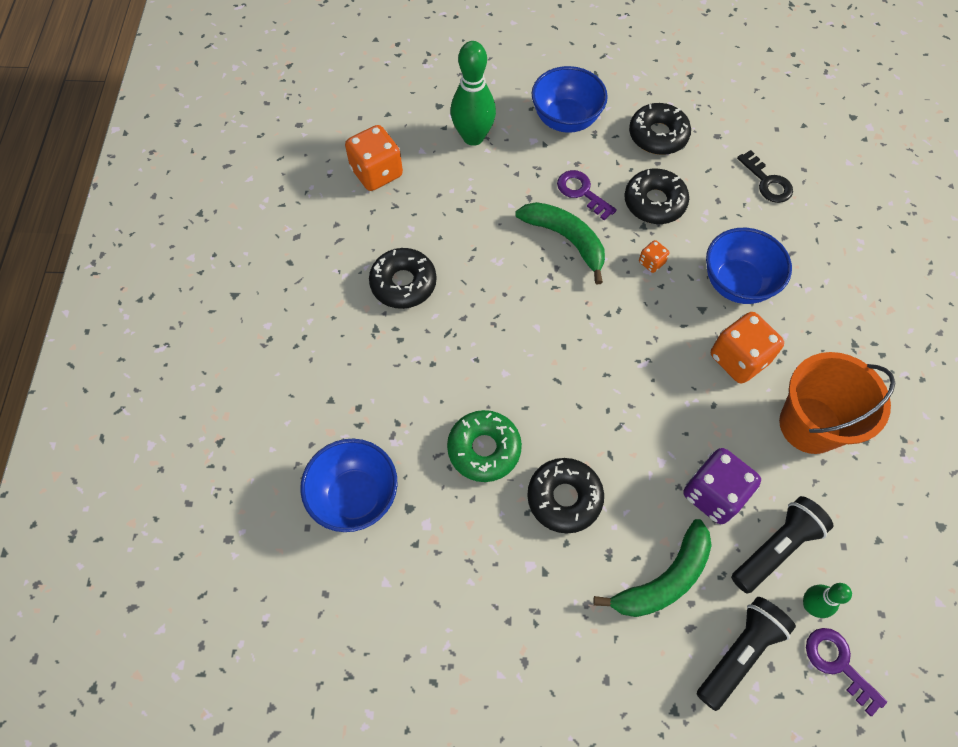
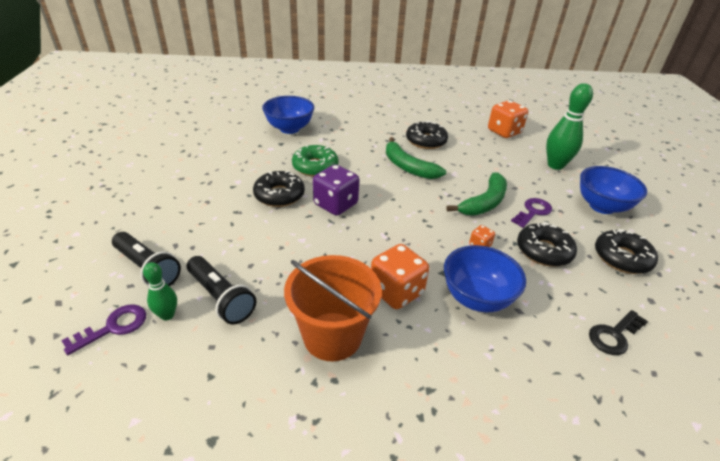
camera: 85 degrees right, 25 degrees down
green banana [593,519,712,617] -> green banana moved to [386,137,446,179]
purple dice [684,448,761,524] -> purple dice moved to [313,164,359,215]

